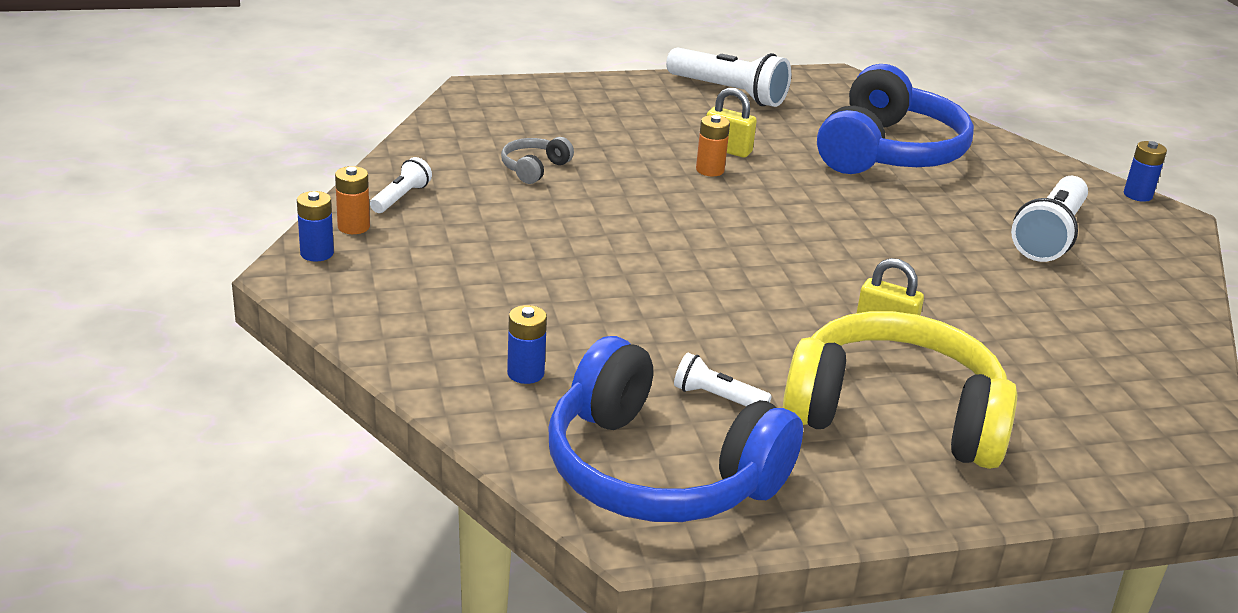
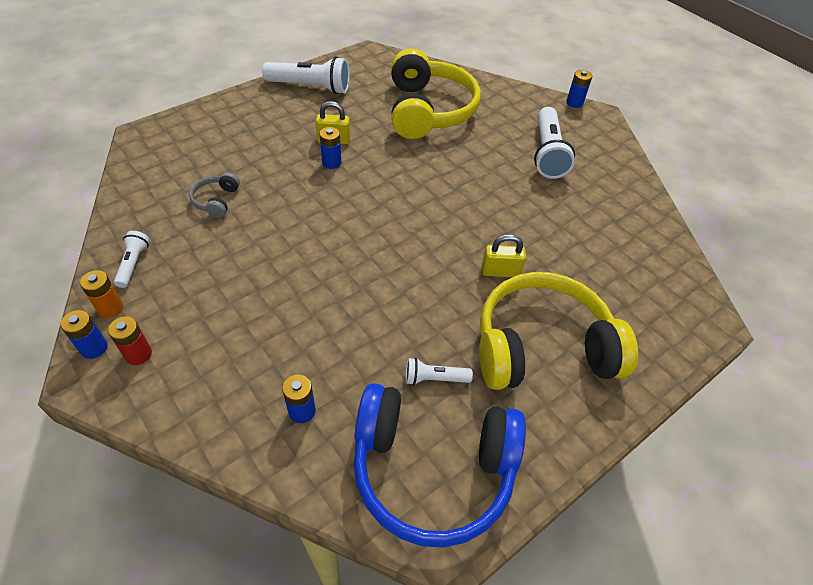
camera: 25 degrees left, 20 degrees up
orange battery [696,115,730,176] -> blue battery [319,127,341,169]
blue headphones [817,64,974,174] -> yellow headphones [391,48,481,139]
none -> red battery [108,317,152,365]

